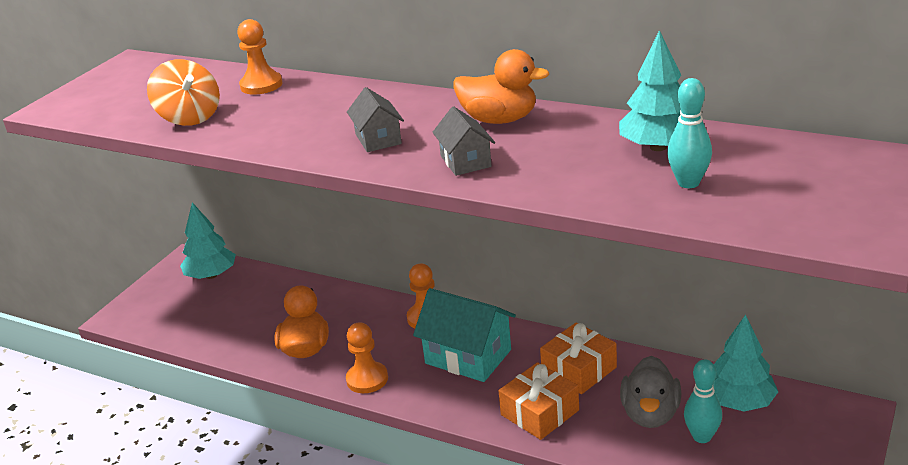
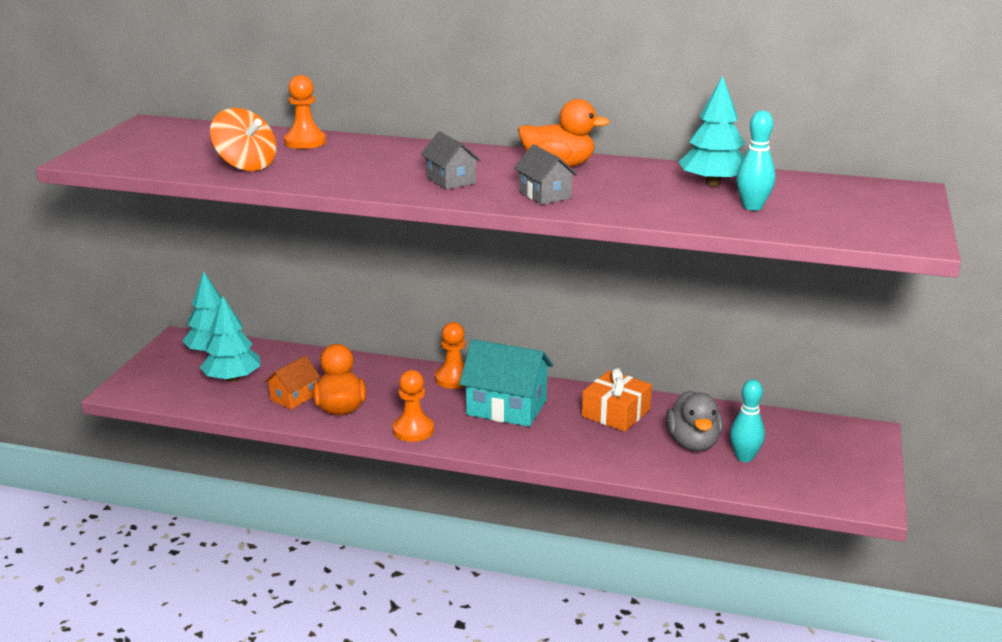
camera: 15 degrees left, 5 degrees down
orange gift [499,362,579,440] -> none
turquoise tree [713,315,778,411] -> turquoise tree moved to [200,296,261,382]
none -> orange house [264,356,320,409]

